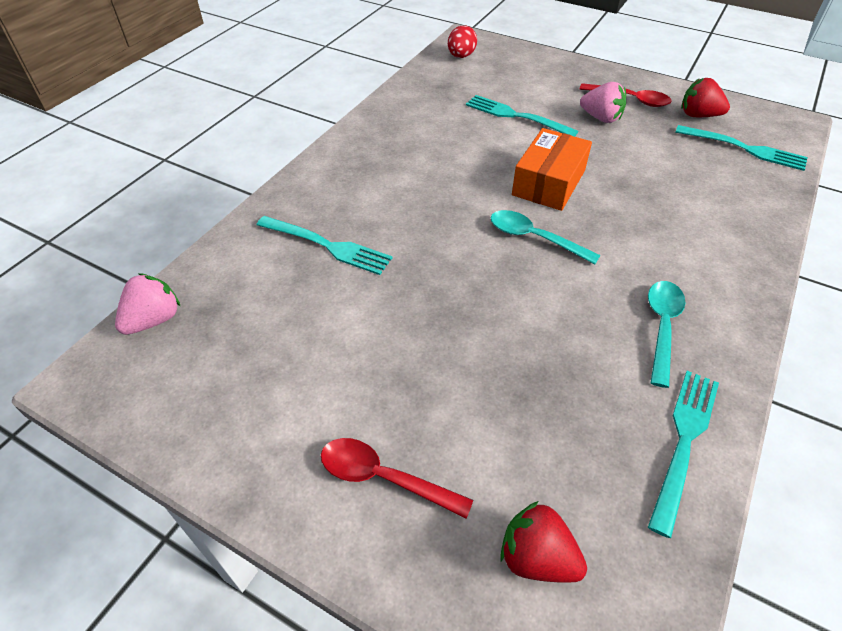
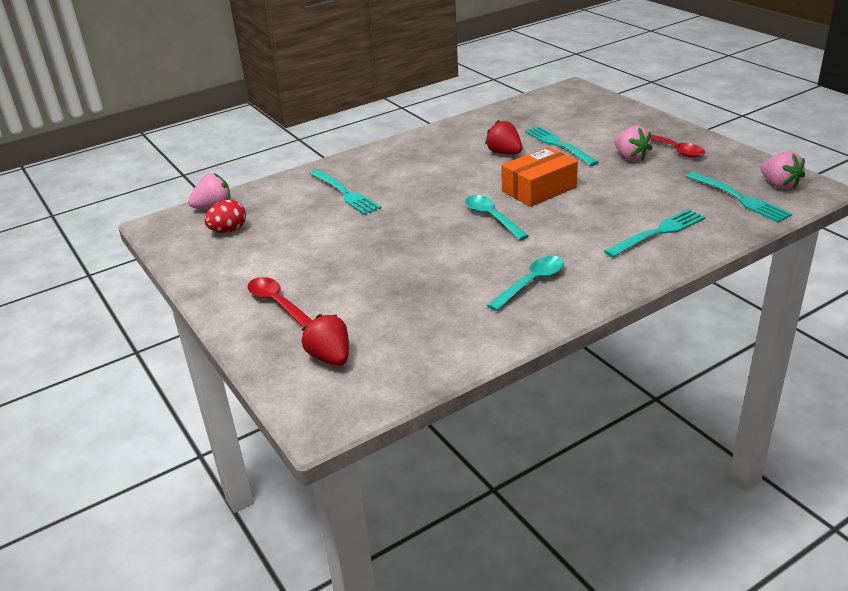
camera: 30 degrees right, 15 degrees down
red egg [448,25,477,58] -> red egg moved to [204,200,246,233]
turquoise fork [648,371,719,538] -> turquoise fork moved to [604,209,705,257]
red strawberry [681,78,730,117] -> red strawberry moved to [485,120,522,154]
none -> pink strawberry [760,151,805,189]

